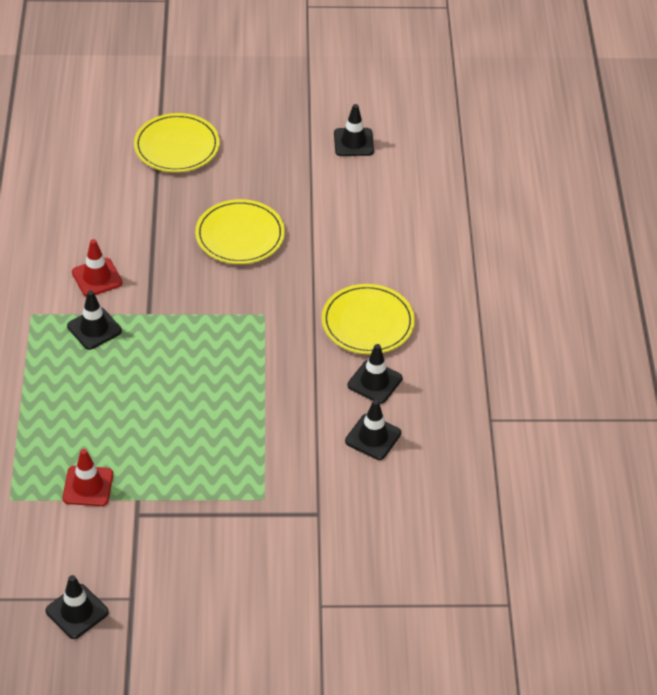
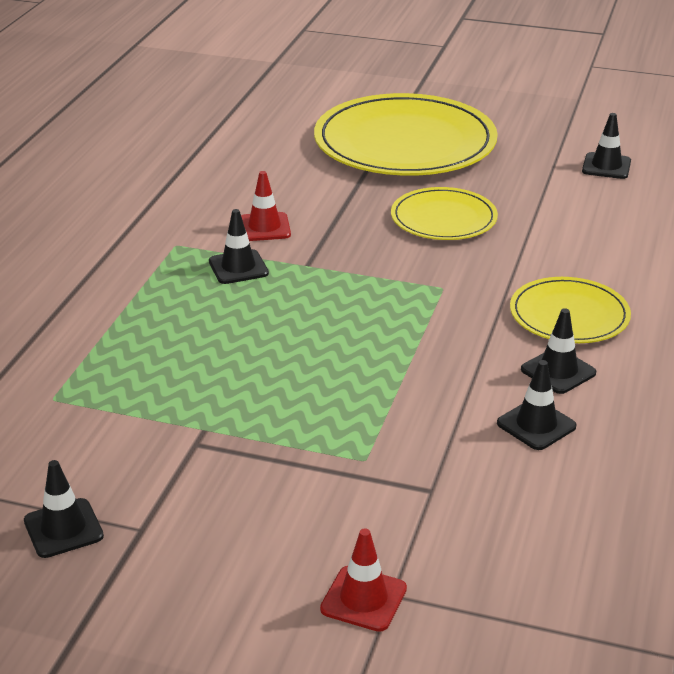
camera: 20 degrees right, 15 degrees down
red traffic cone [63,449,113,506] -> red traffic cone moved to [320,528,407,632]
yellow plate [134,113,220,172] -> yellow plate [314,93,498,176], size x1.89

